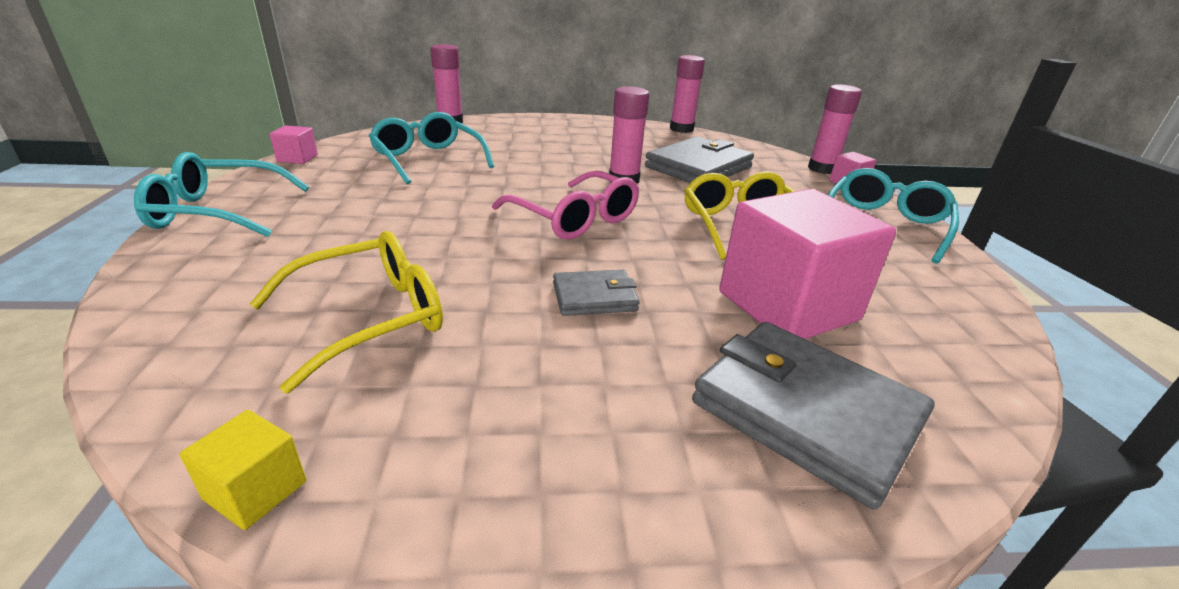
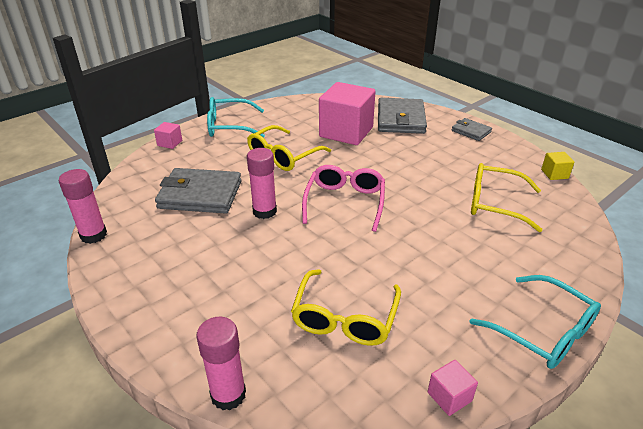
camera: 125 degrees left, 5 degrees up
turquoise glasses [369,112,494,184] -> yellow glasses [291,269,401,346]
grey wallet [553,270,640,316] -> grey wallet moved to [451,118,492,141]
pink glue stick [808,84,862,174] -> none

